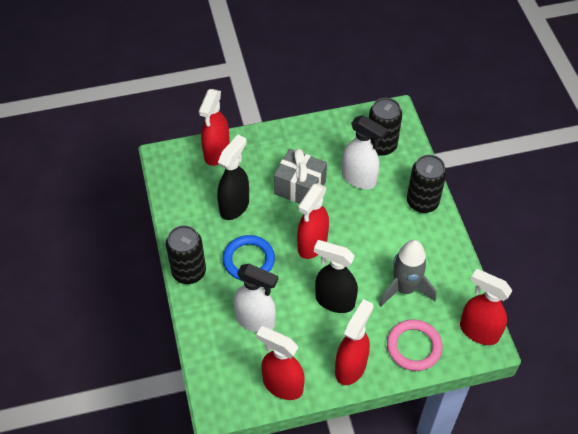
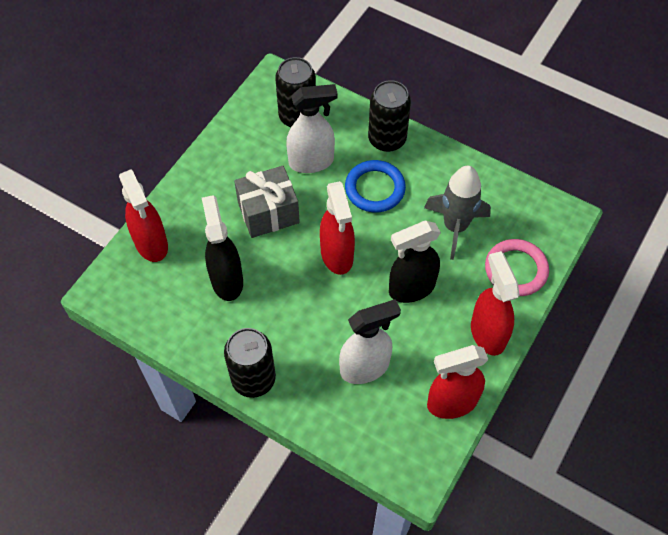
camera: 45 degrees left, 5 degrees up
blue ring [223,235,275,281] -> blue ring moved to [345,160,406,212]
red spray bottle [460,269,512,345] -> none

